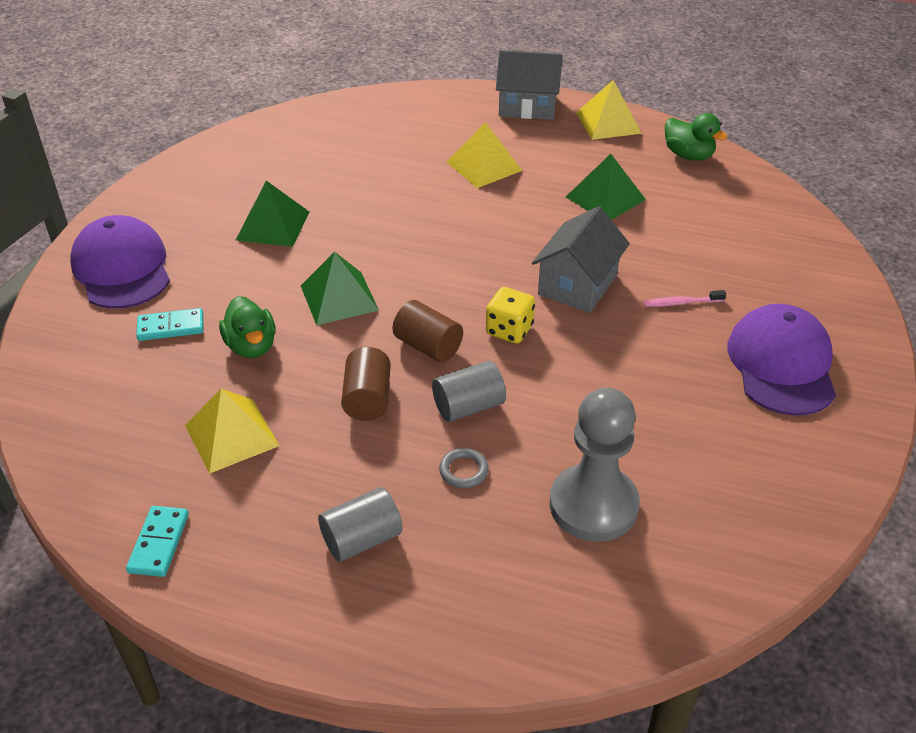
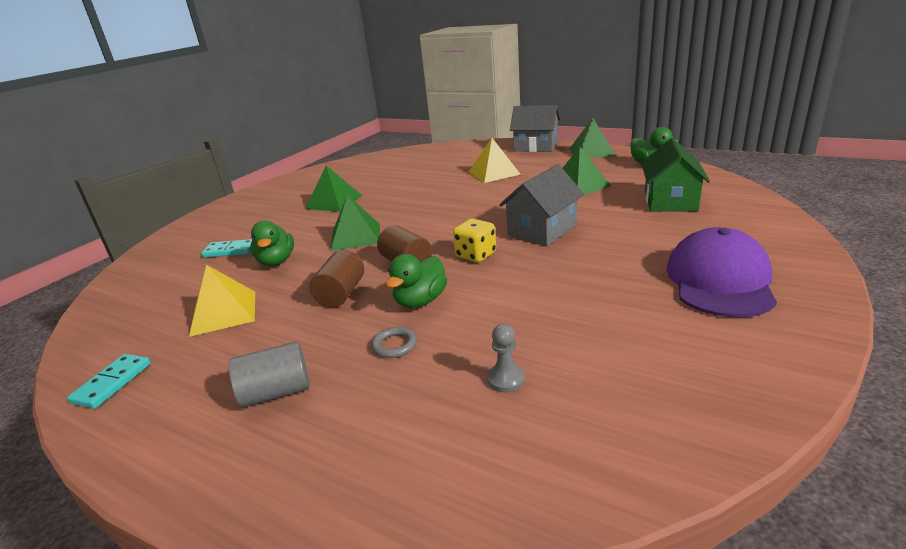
camera: 15 degrees right, 15 degrees down
purple cap [70,215,170,309] -> none
grey cylinder [432,361,506,422] -> green duck [386,254,447,308]
grey pawn [550,388,640,542] -> grey pawn [487,324,525,393], size x0.41
yellow pyramid [576,80,642,140] -> green pyramid [569,118,616,158]
pink toothbrush [644,290,726,307] -> none
none -> green house [641,138,710,212]

